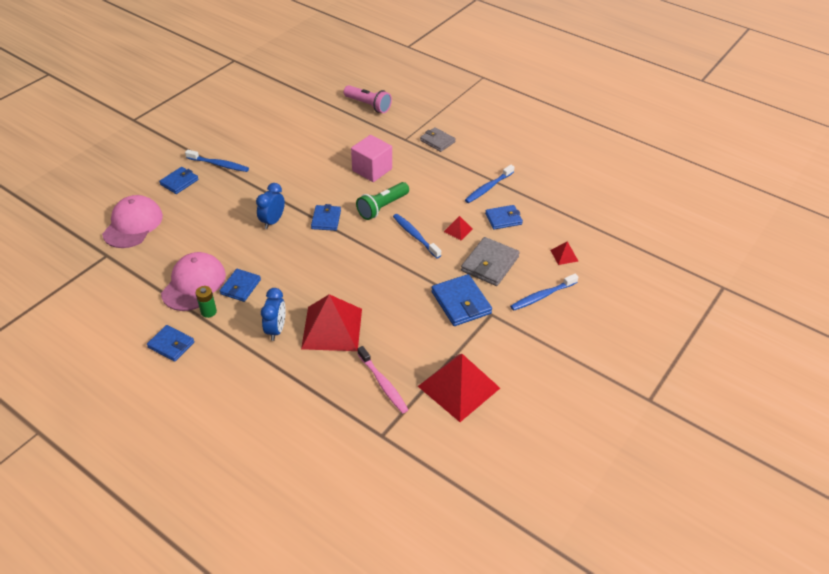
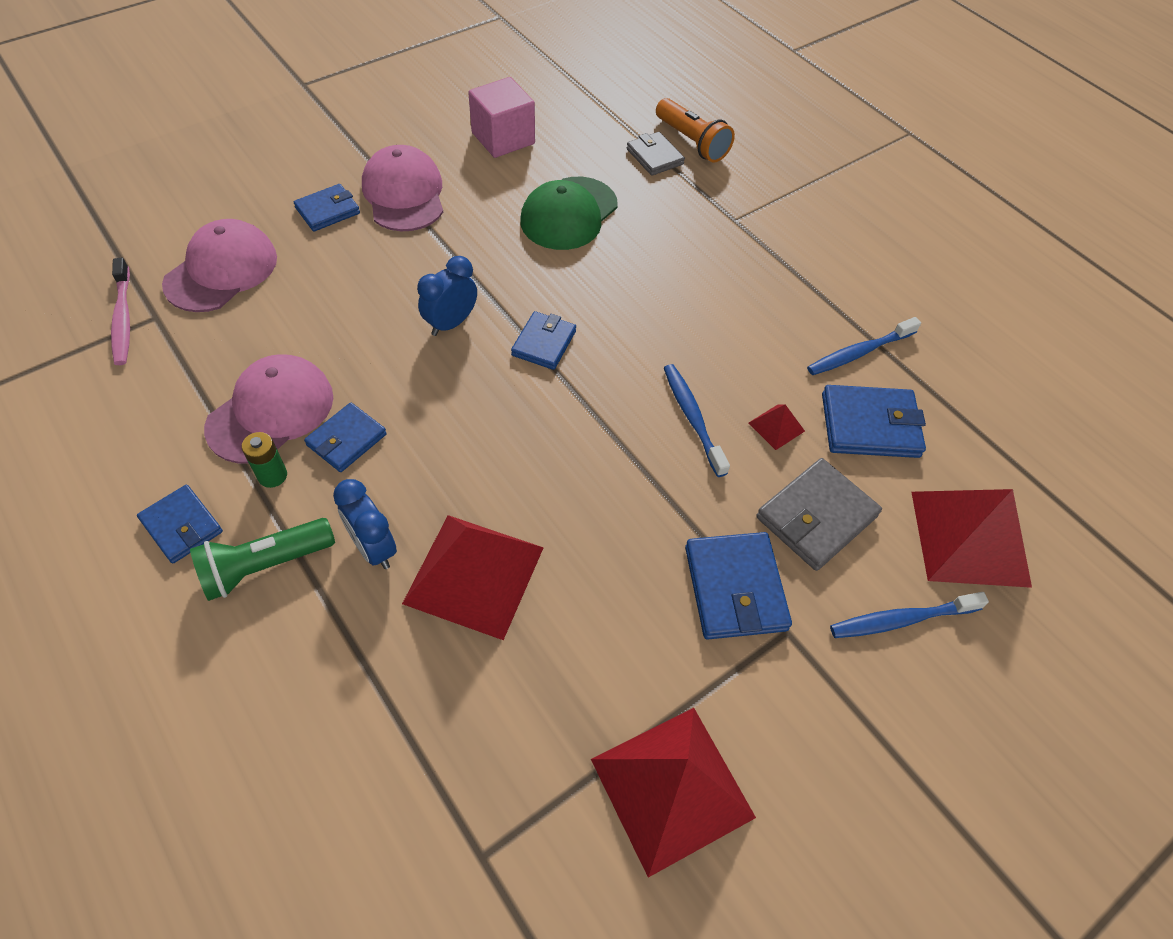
camera: 15 degrees right, 10 degrees up
blue toothbrush [185,150,249,172] -> pink cap [362,145,443,231]
blue clock [261,288,286,341] -> blue clock turned 120 degrees clockwise [333,479,397,569]
pink flashlight [344,85,392,113] -> orange flashlight [656,98,735,163]
pink cube [351,135,392,182] -> pink cube moved to [468,77,535,158]
green flashlight [356,182,409,220] -> green flashlight moved to [190,518,335,601]
pink toothbrush [357,346,408,413] -> pink toothbrush moved to [111,258,130,365]
grey wallet [420,127,456,152] -> grey wallet moved to [627,132,685,176]
blue wallet [485,205,523,230] -> blue wallet [822,385,926,458], size x1.52
red pyramid [550,241,578,265] -> red pyramid [911,489,1032,588], size x2.33
none -> green cap [520,177,618,250]

